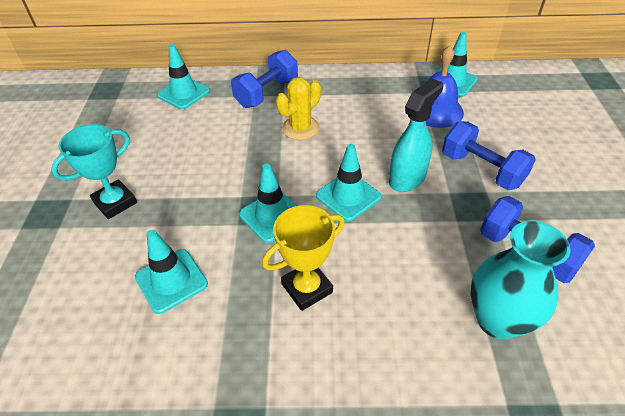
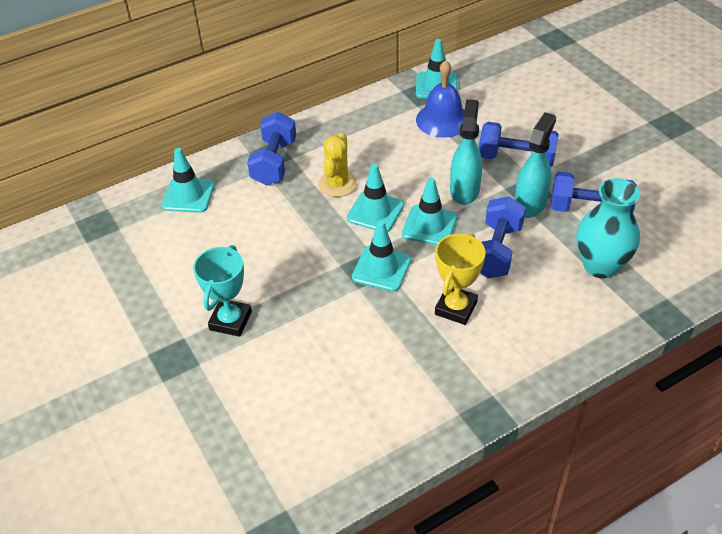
camera: 30 degrees left, 0 degrees up
turquoise traffic cone [135,230,208,314] -> turquoise traffic cone moved to [347,164,404,232]
none -> blue dumbbell [480,196,526,278]
none -> turquoise spray bottle [515,112,556,218]

